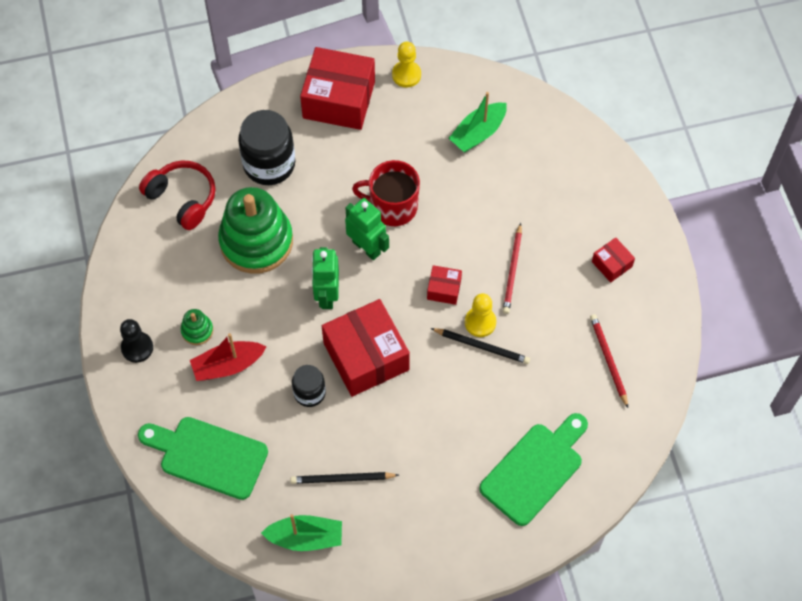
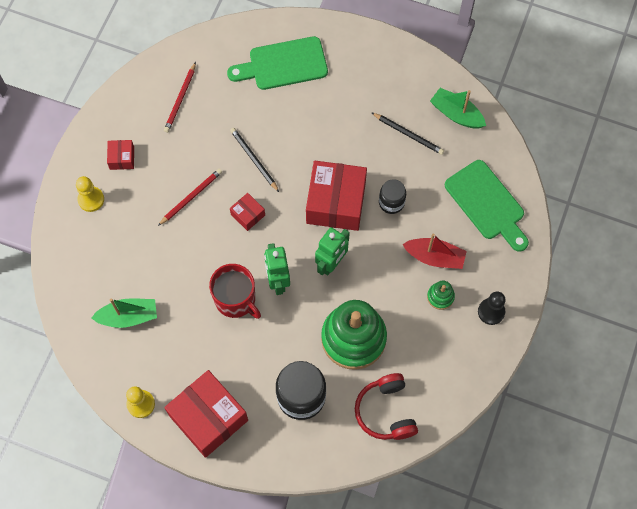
camera: 145 degrees left, 5 degrees up
yellow pawn [465,293,496,337] -> yellow pawn moved to [76,176,104,212]

